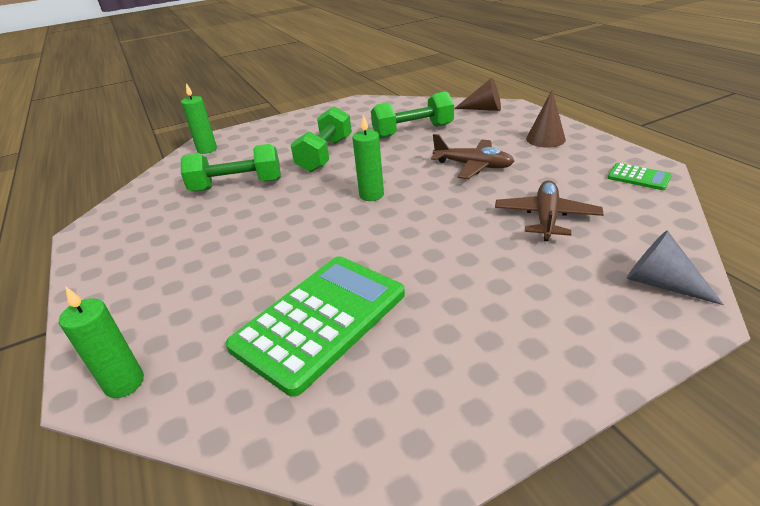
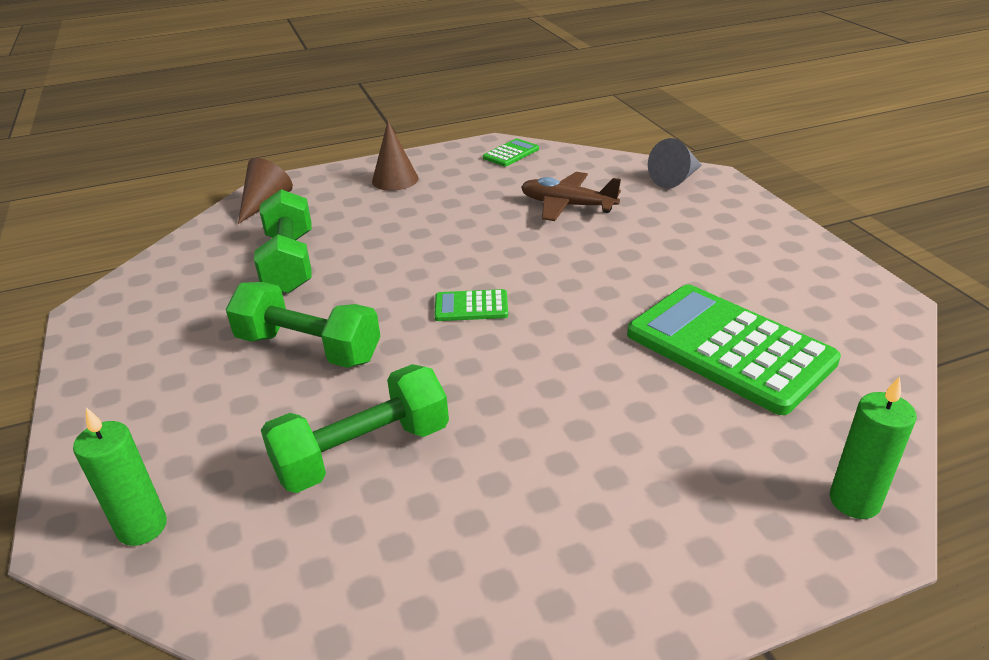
camera: 85 degrees left, 0 degrees up
green dumbbell [181,144,281,192] -> green dumbbell turned 60 degrees clockwise [261,364,449,493]
green candle [352,115,384,201] -> green calculator [434,289,508,321]
brown plane [431,134,515,179] -> none

